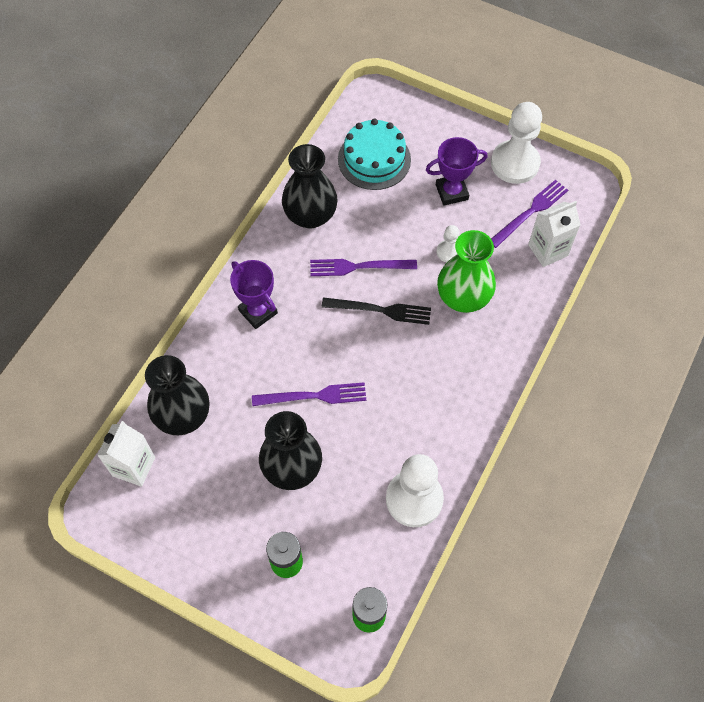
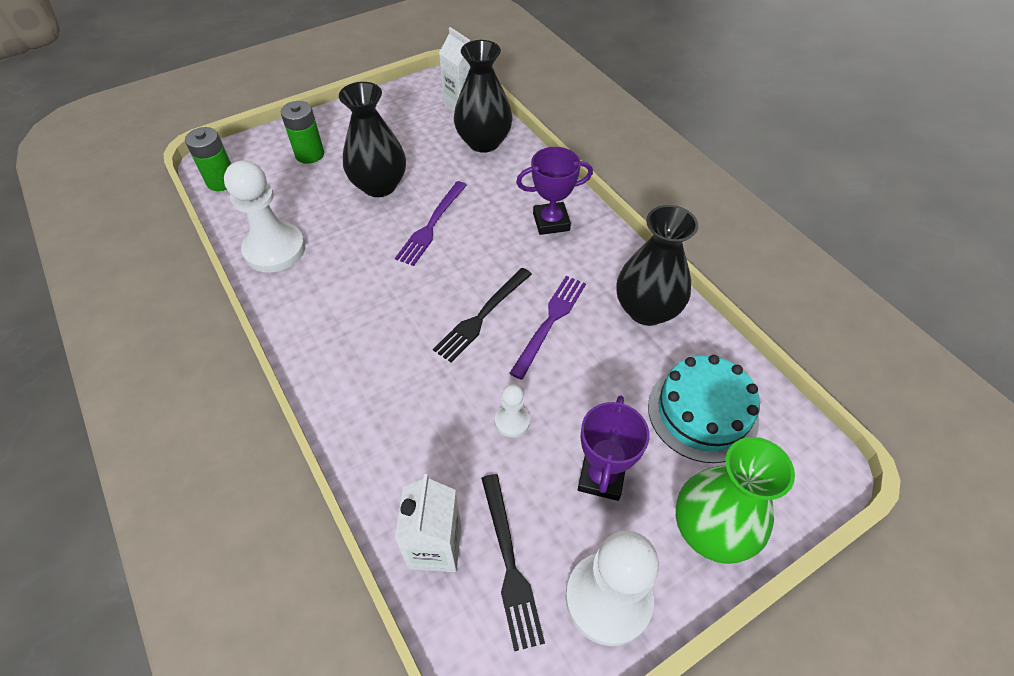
camera: 120 degrees right, 10 degrees down
green vase [437,230,496,313] -> green vase moved to [676,437,795,564]
purple fork [491,180,568,248] -> black fork [481,474,545,651]

